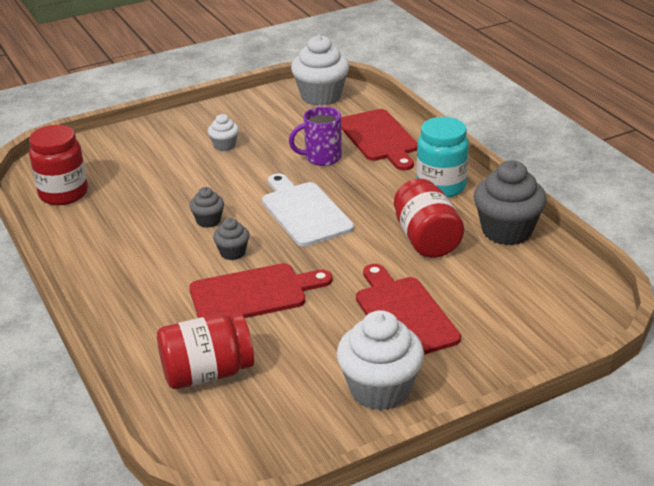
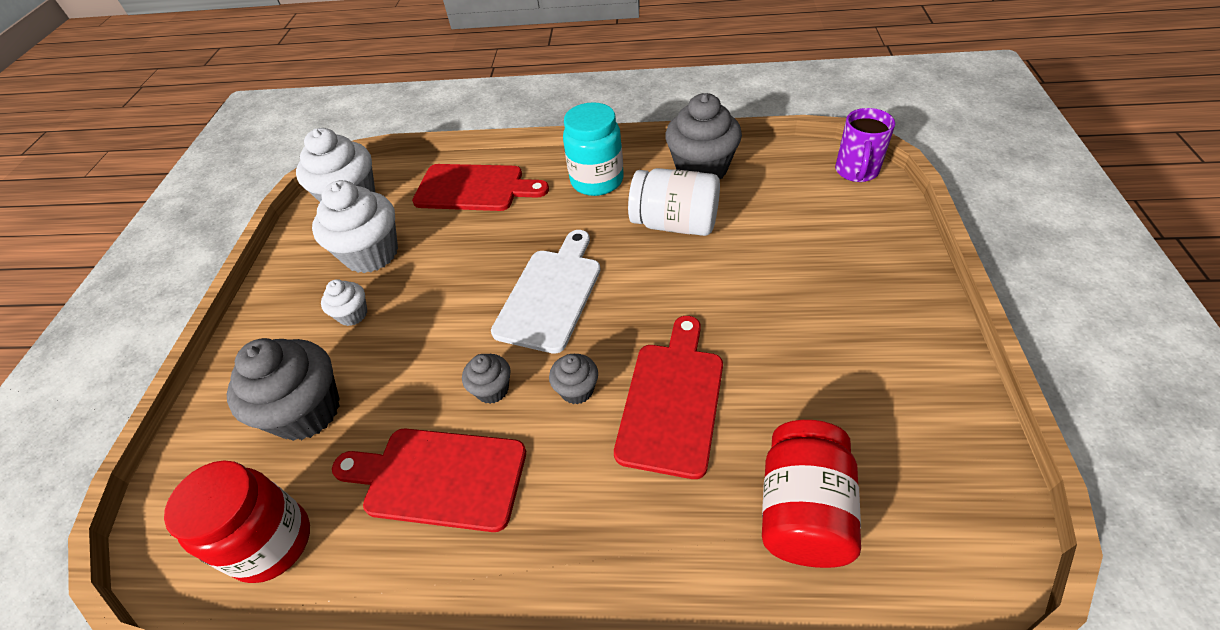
camera: 55 degrees left, 15 degrees up
white cutting board [262,173,354,247] -> white cutting board turned 105 degrees clockwise [491,230,601,354]
purple mug [289,107,342,166] -> purple mug moved to [835,108,895,182]
white cupcake [337,310,424,411] -> white cupcake moved to [312,180,398,273]
red cutting board [356,264,461,355] -> red cutting board moved to [332,428,526,532]
red jar [394,178,464,258] -> white jar [628,168,720,236]
none -> grey cupcake [227,338,340,441]

